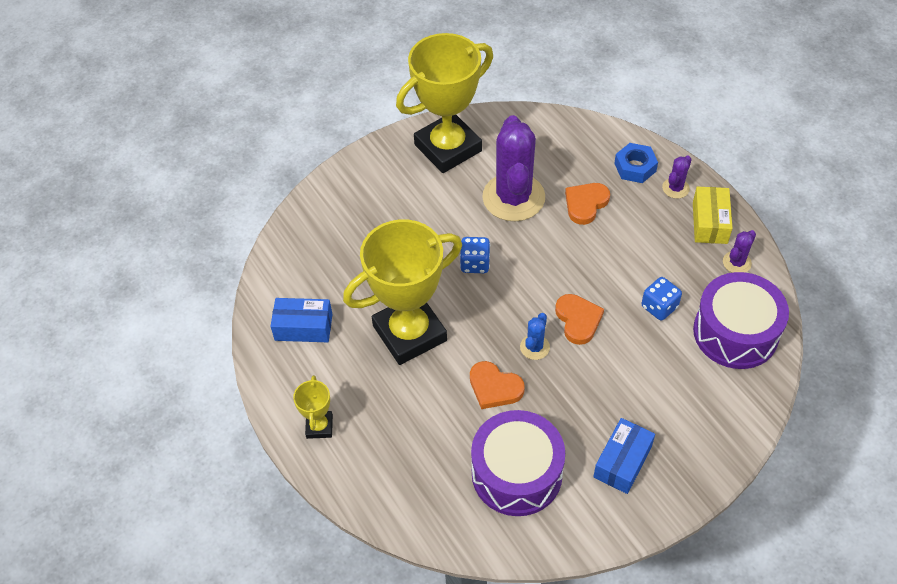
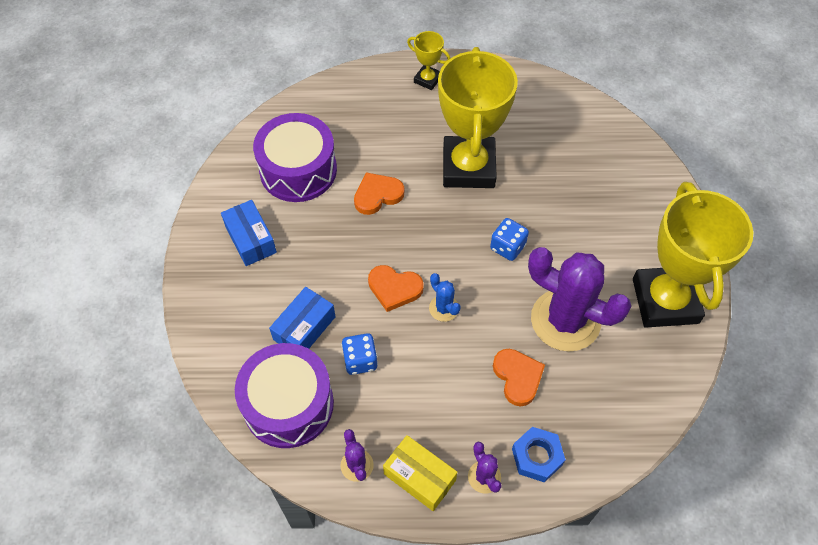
camera: 120 degrees right, 5 degrees up
blue box [270,298,333,342] -> blue box moved to [269,287,336,349]
blue cactus [520,313,550,360] -> blue cactus moved to [429,273,461,322]

